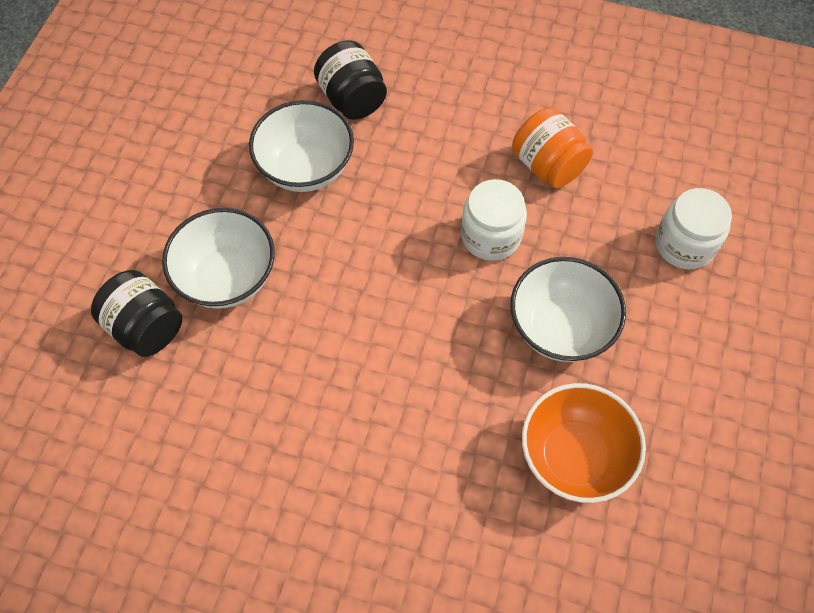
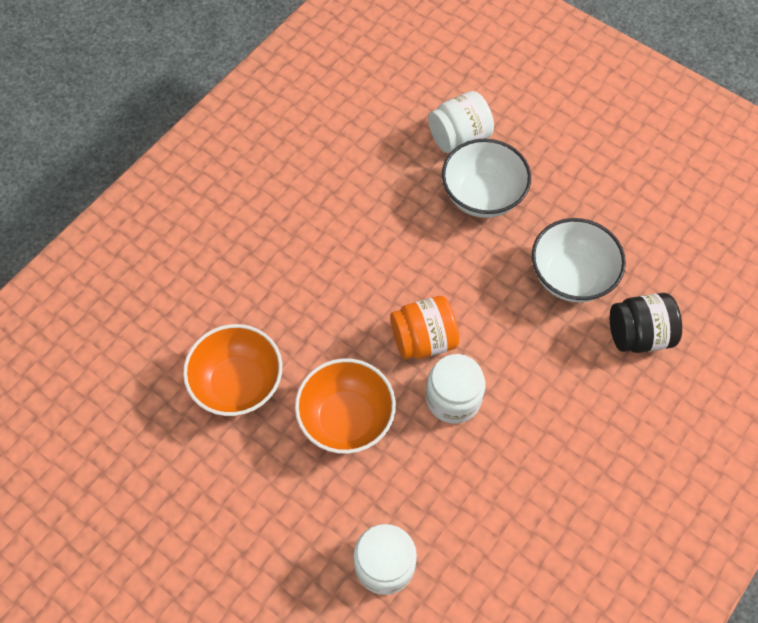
camera: 110 degrees right, 0 degrees up
black jar [91,270,182,357] -> white jar [428,91,494,153]
white bowl [510,257,626,362] -> orange bowl [295,358,396,454]
orange jar [512,107,593,188] -> orange jar moved to [390,296,459,360]

